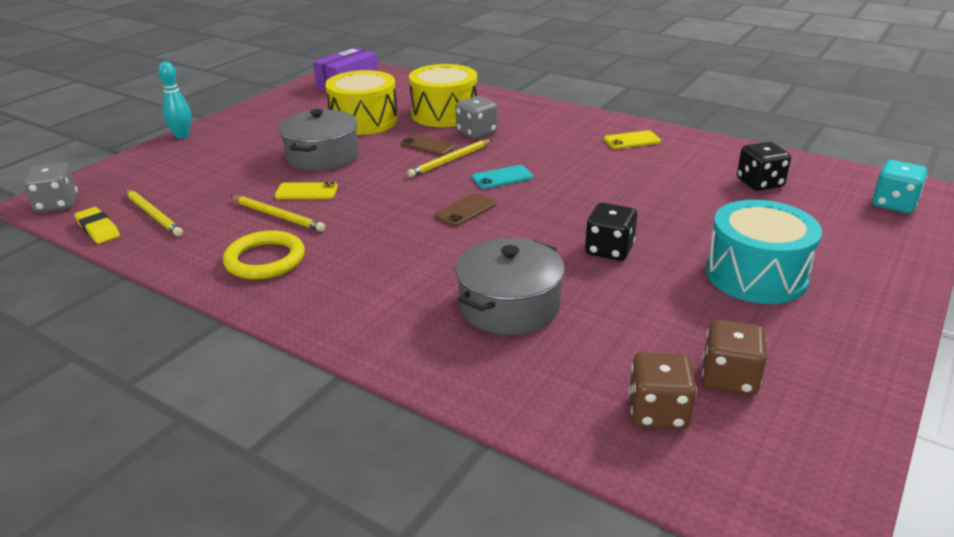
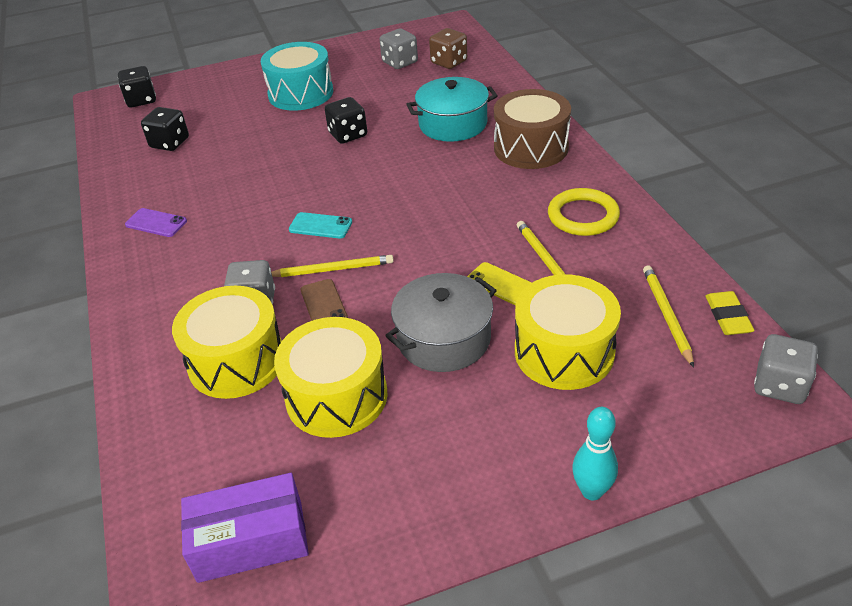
camera: 140 degrees left, 10 degrees up
brown phone [434,193,496,227] -> none
grey pot [455,238,565,335] -> turquoise pot [406,77,498,142]
yellow phone [603,130,661,149] -> purple phone [125,208,187,237]
brown dice [702,320,767,395] -> grey dice [380,28,418,69]
turquoise dice [872,160,927,213] -> black dice [118,66,156,107]
none -> brown drum [494,89,571,169]
none -> yellow drum [515,274,621,390]

